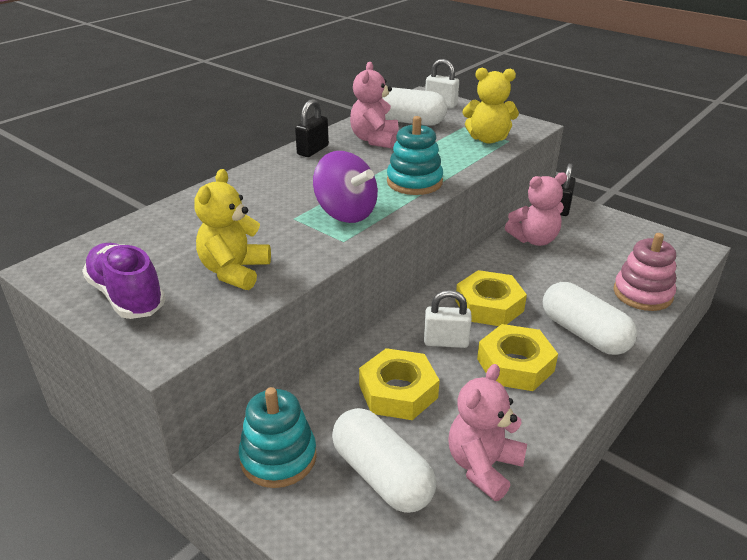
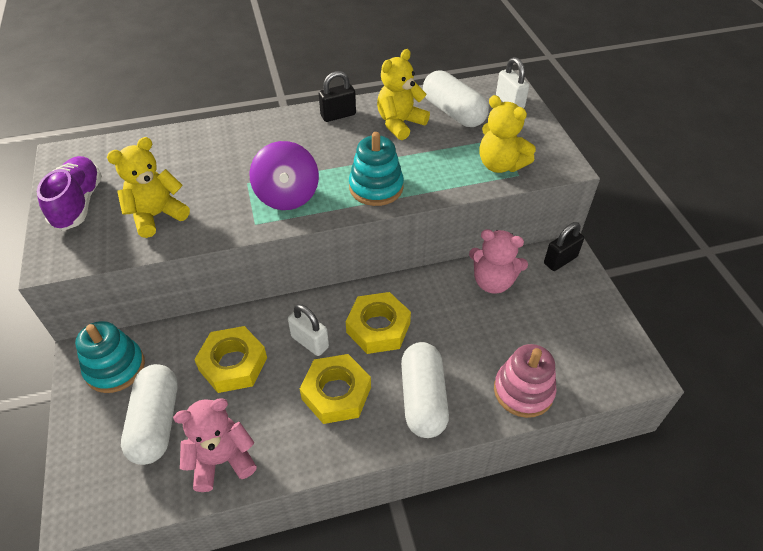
camera: 35 degrees right, 15 degrees up
pink teddy bear [350,62,399,149] -> yellow teddy bear [377,49,430,140]

